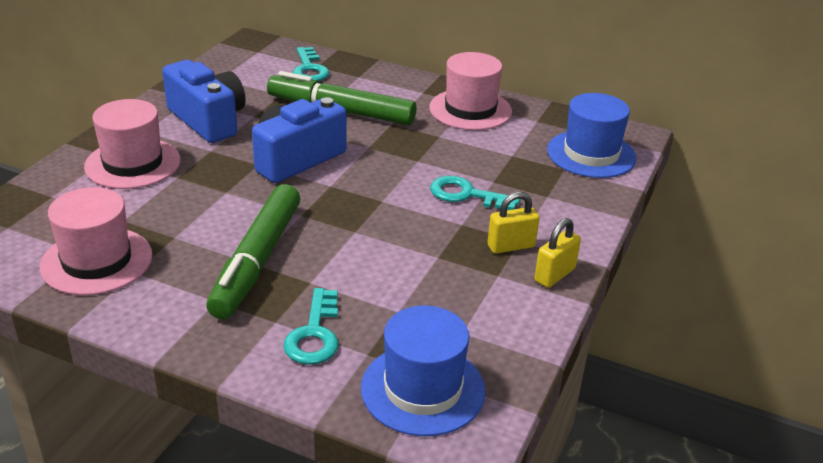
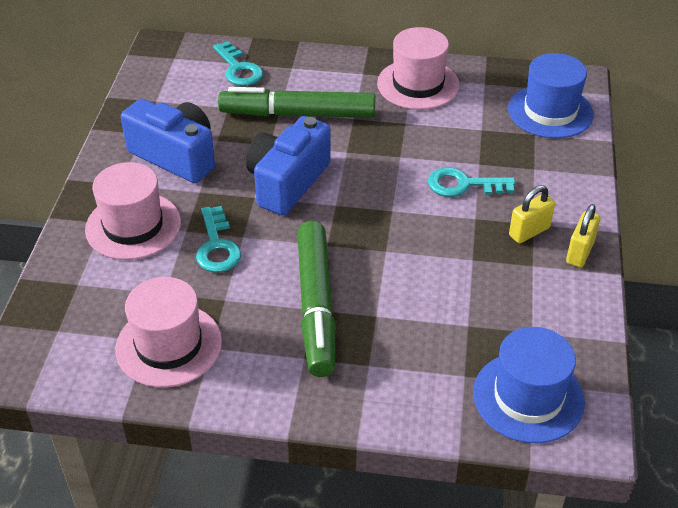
camera: 15 degrees left, 10 degrees up
turquoise key [283,288,339,365] -> turquoise key moved to [196,206,241,273]

